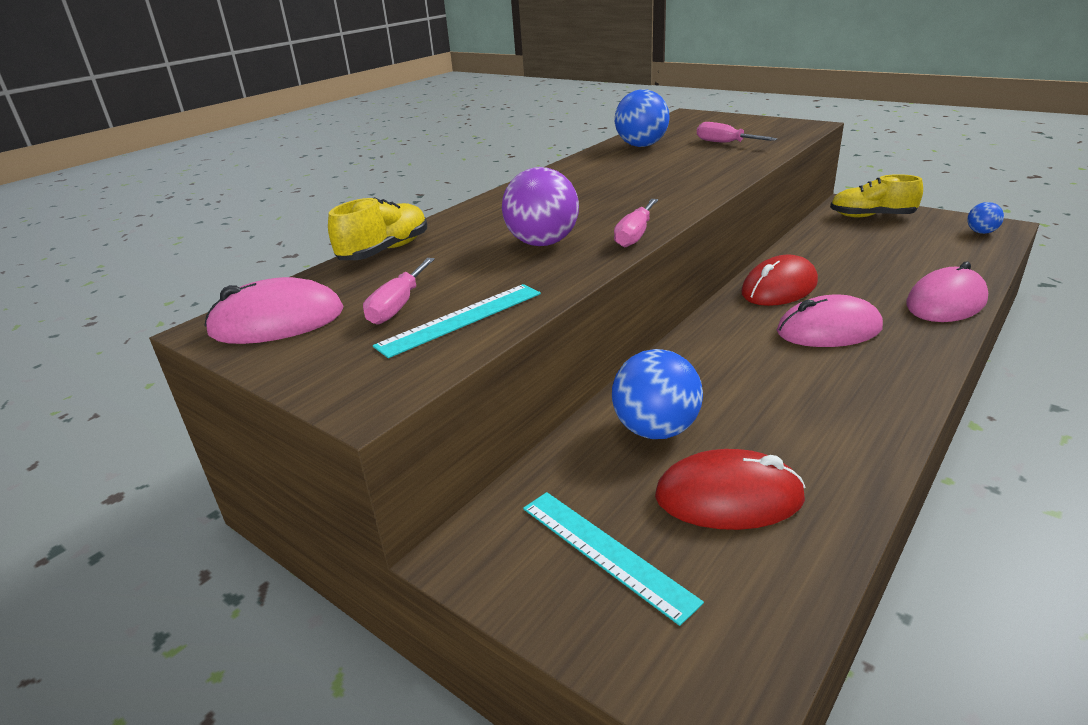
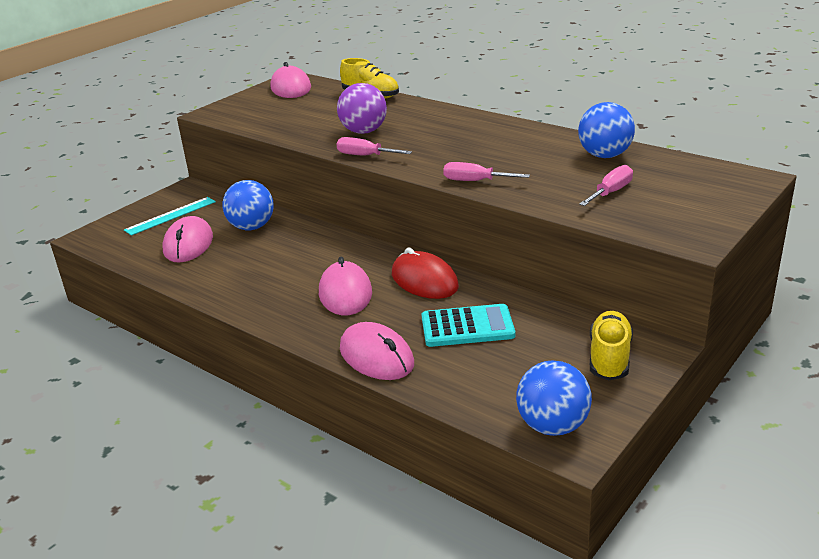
camera: 90 degrees right, 0 degrees up
pink screwdriver [363,258,435,325] -> pink screwdriver moved to [443,162,530,181]
turquoise ruler [373,284,541,358] -> none
red mouse [655,449,805,530] -> pink mouse [163,216,213,262]
blue ball [967,202,1004,234] -> blue ball [516,360,592,436], size x1.87
none -> turquoise calculator [421,304,515,347]

